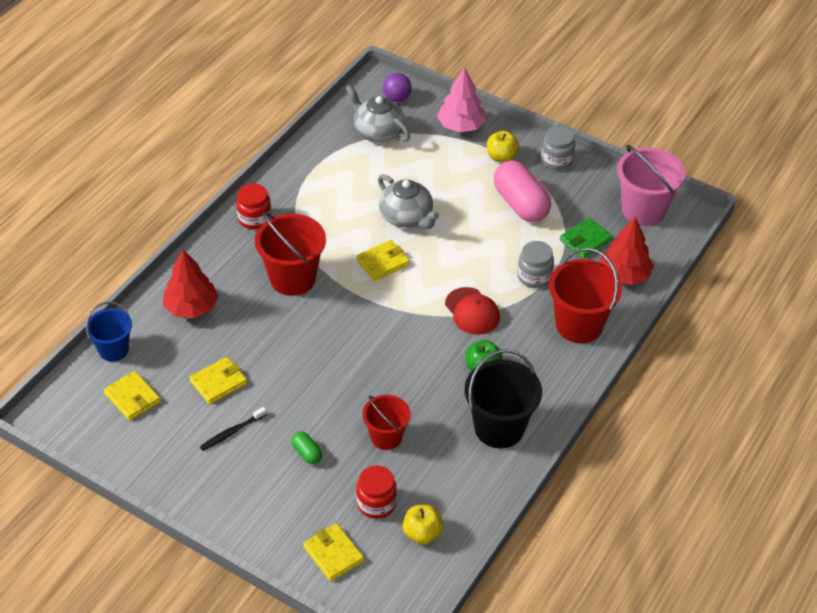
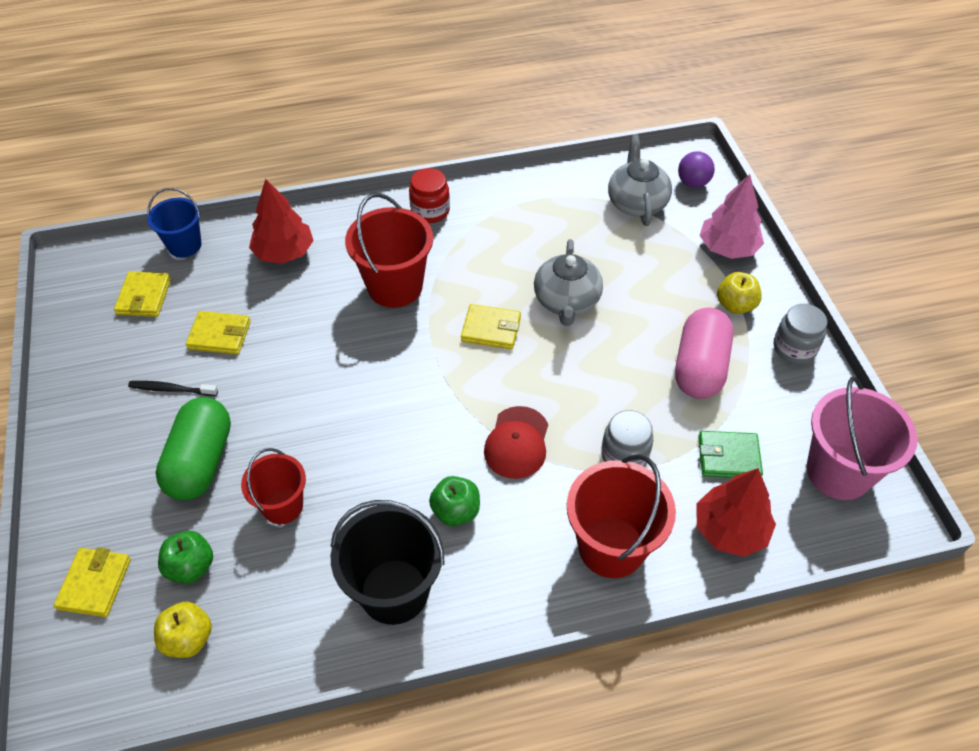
camera: 45 degrees right, 5 degrees up
green capsule [291,431,322,464] -> green capsule [156,397,231,500], size x2.24
red jar [356,466,397,519] -> green apple [158,531,213,584]

